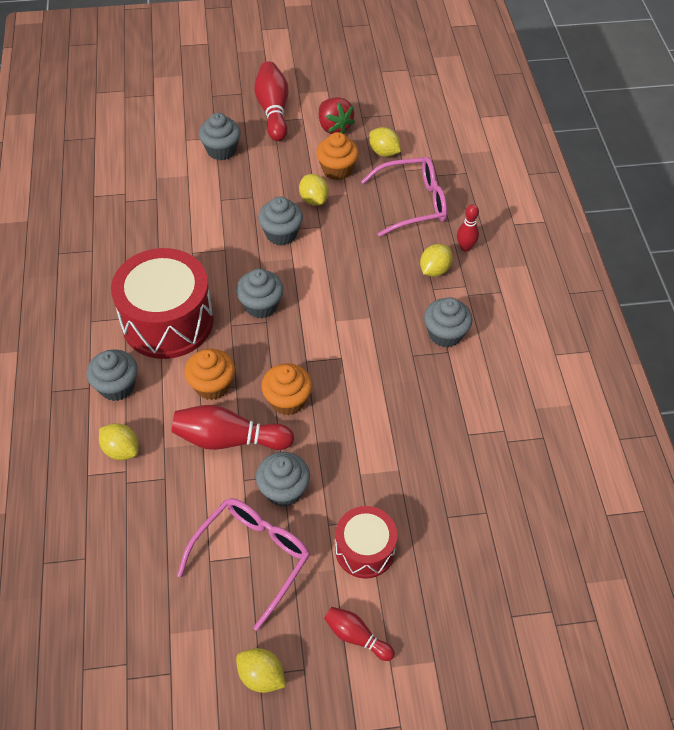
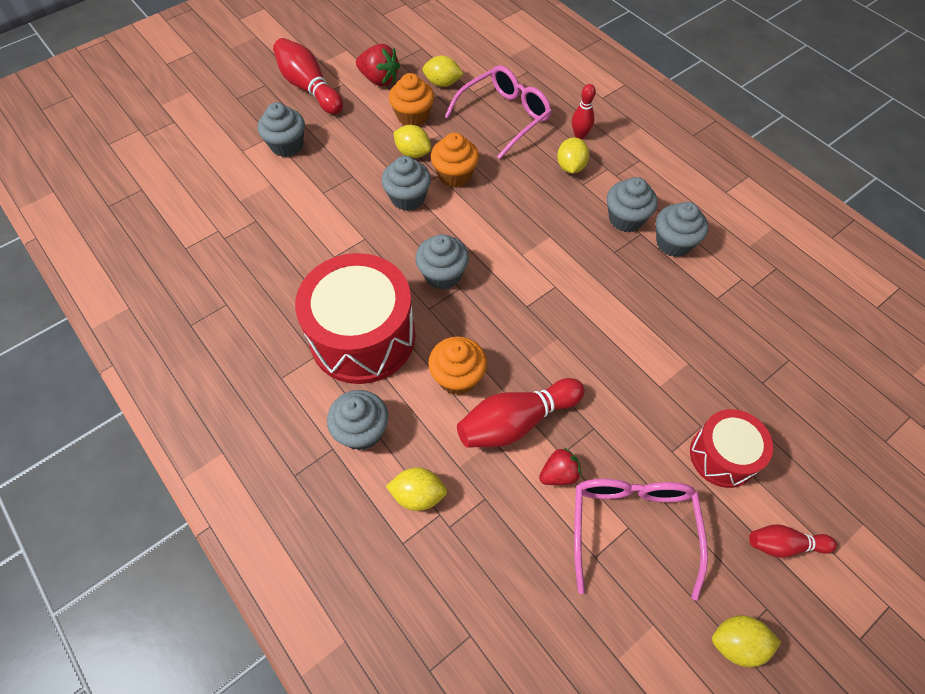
camera: 30 degrees left, 5 degrees up
grey cupcake [256,452,310,507] -> grey cupcake moved to [656,202,708,257]
orange cupcake [261,363,312,415] -> orange cupcake moved to [431,133,479,188]
none -> red strawberry [539,448,582,485]

